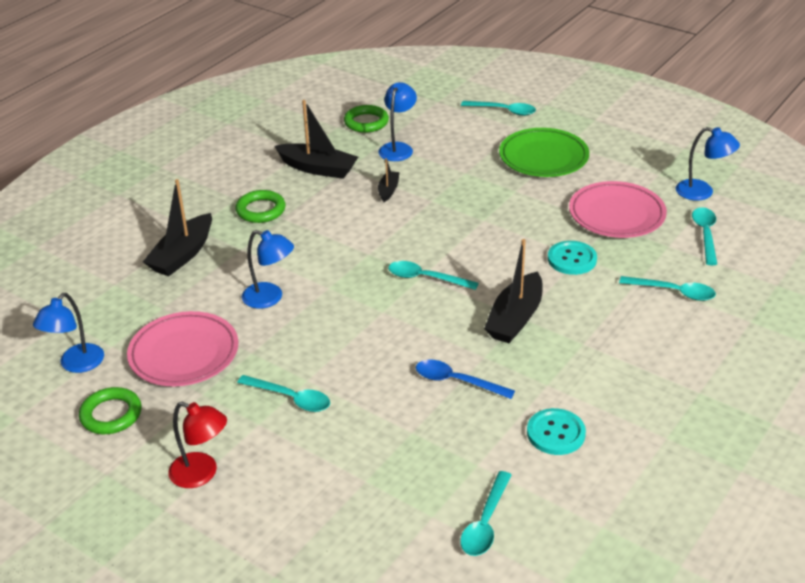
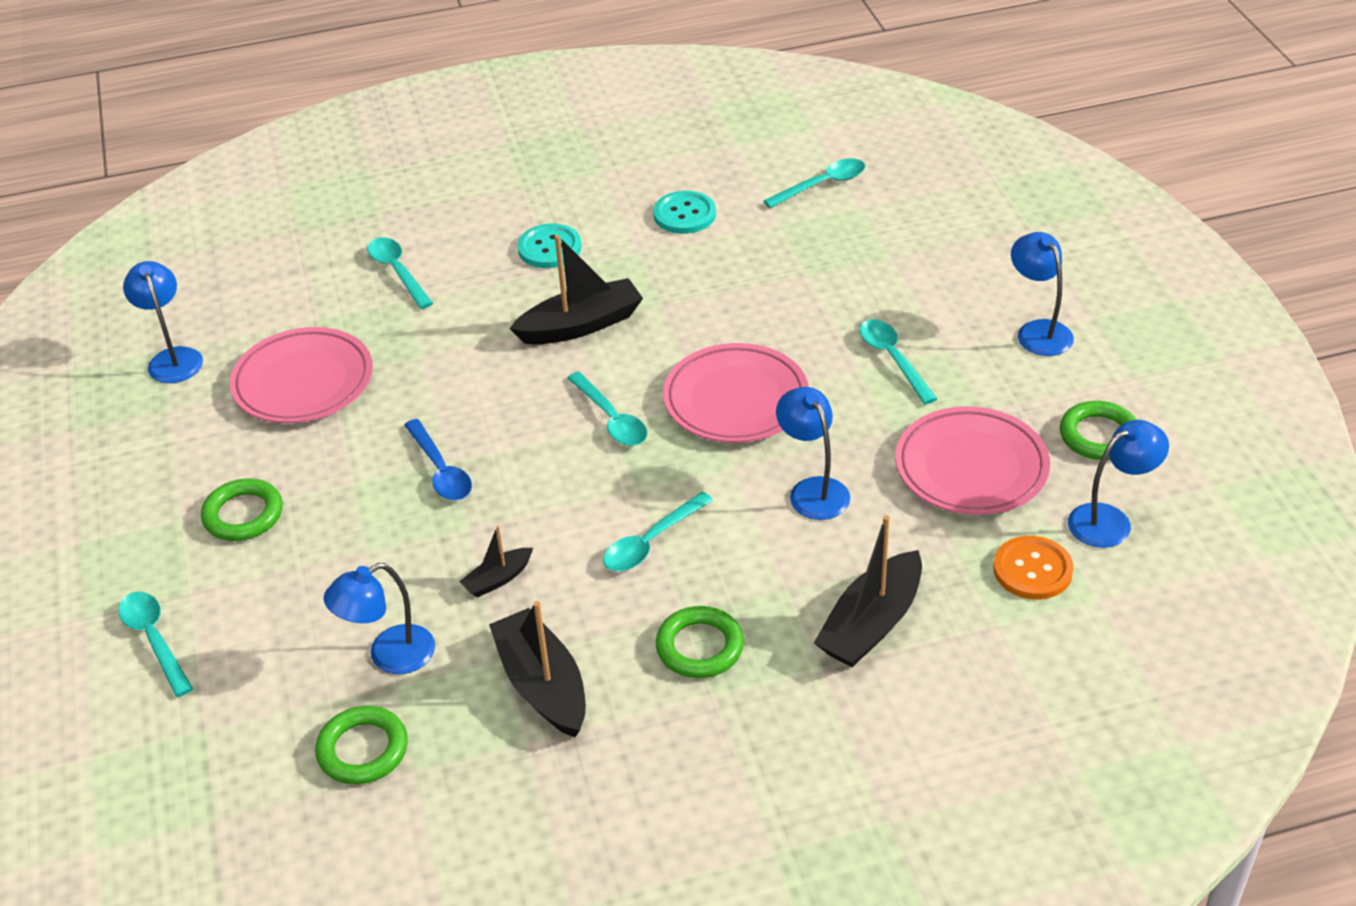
camera: 140 degrees left, 5 degrees up
black boat [143,179,212,276] -> black boat turned 150 degrees clockwise [814,515,922,667]
red lamp [168,402,227,488] -> blue lamp [1011,232,1074,356]
blue spoon [416,360,515,399] -> blue spoon moved to [404,419,472,500]
green plate [499,128,589,177] -> green ring [201,478,283,541]
turquoise button [548,241,597,275] -> turquoise button moved to [517,224,582,268]
turquoise spoon [692,207,717,265] -> turquoise spoon moved to [603,492,713,571]
none -> pink plate [663,343,809,443]
none -> orange button [993,536,1074,600]

